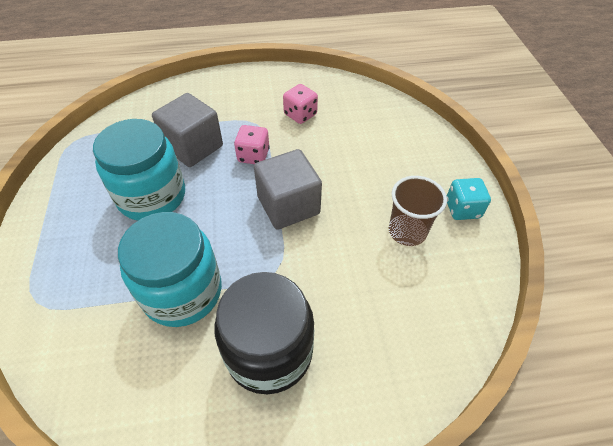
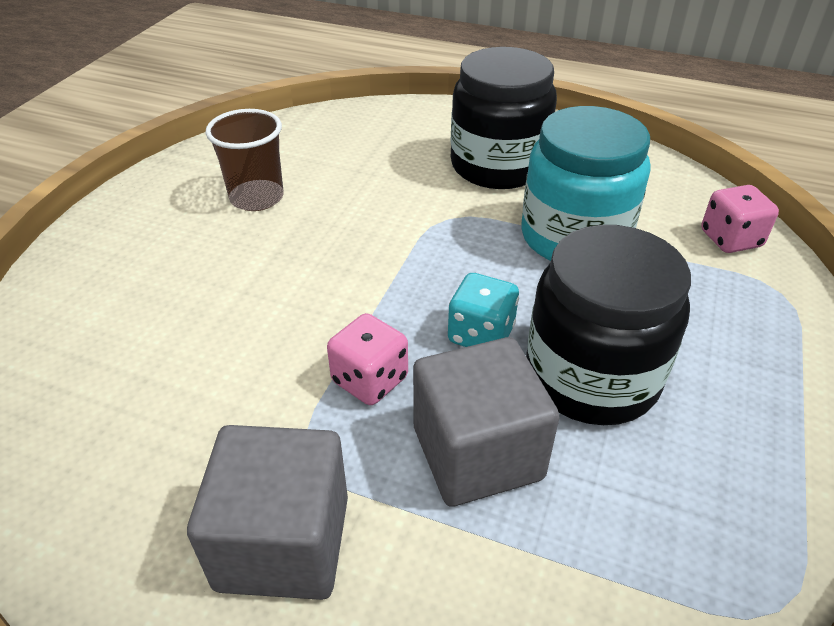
camera: 150 degrees left, 10 degrees down
turquoise jar [93,119,185,221] -> black jar [526,225,691,425]
grey cube [254,149,322,230] -> grey cube moved to [187,425,348,600]
pink dice [283,84,318,124] -> pink dice moved to [701,185,779,253]
turquoise dice [447,178,491,220] -> turquoise dice moved to [448,273,519,347]

